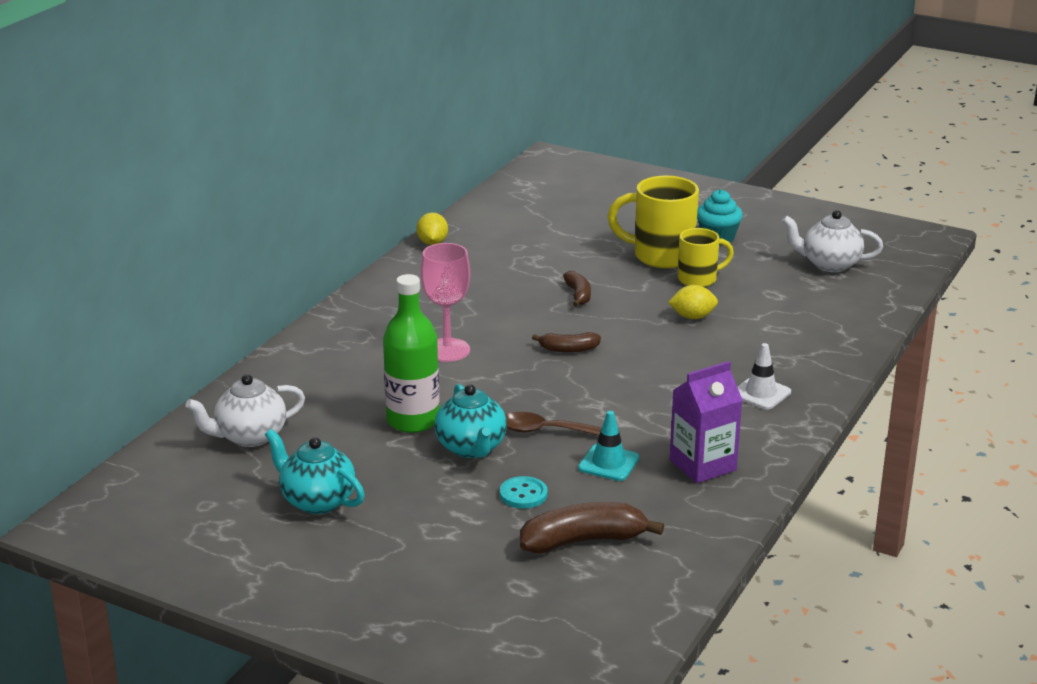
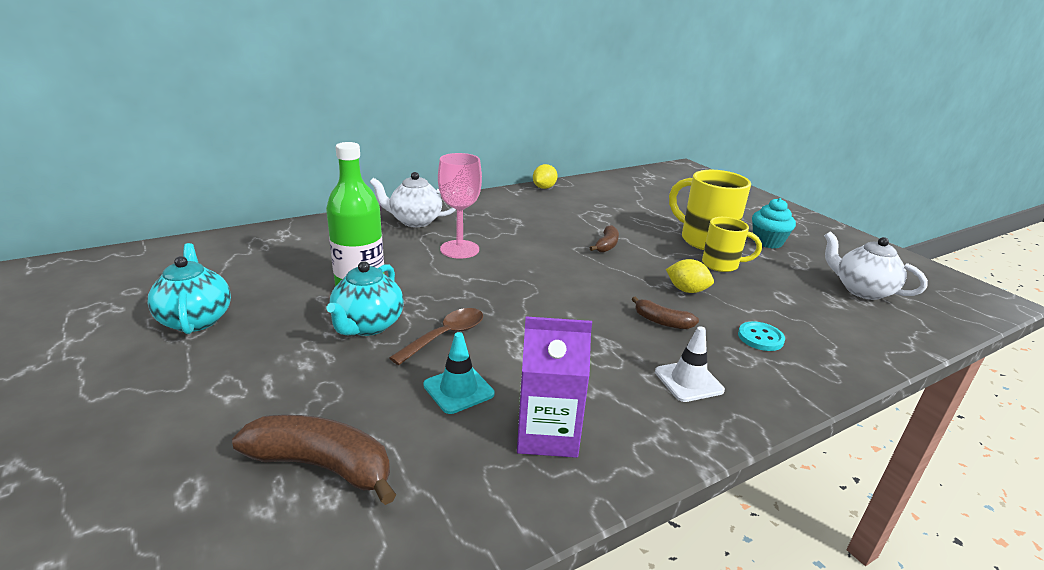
camera: 30 degrees right, 0 degrees up
white teapot [186,374,305,447] -> white teapot moved to [369,172,456,227]
turquoise button [500,476,548,509] -> turquoise button moved to [738,321,785,351]
brown spoon [505,412,602,436] -> brown spoon turned 90 degrees clockwise [389,308,483,365]
brown banana [532,332,601,352] -> brown banana moved to [632,296,699,329]

